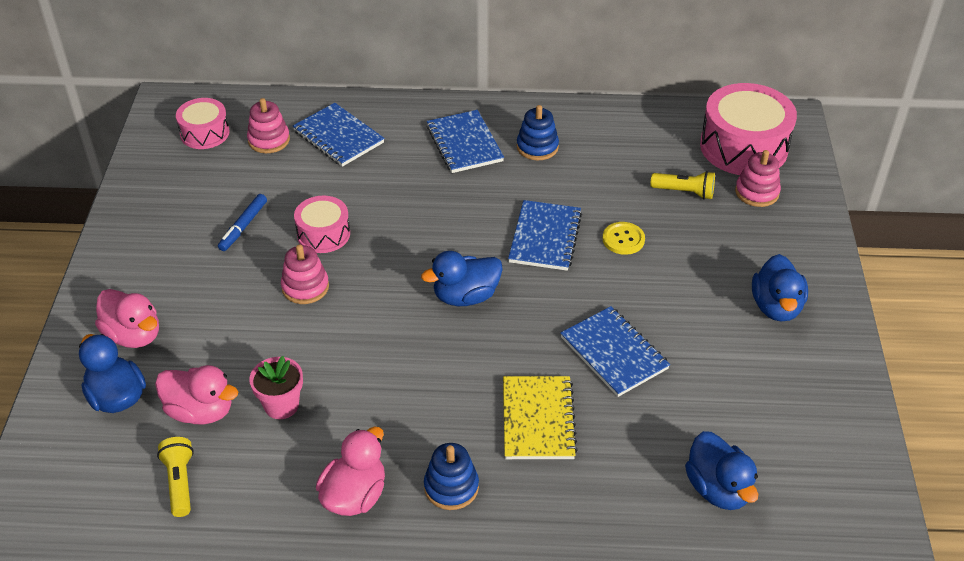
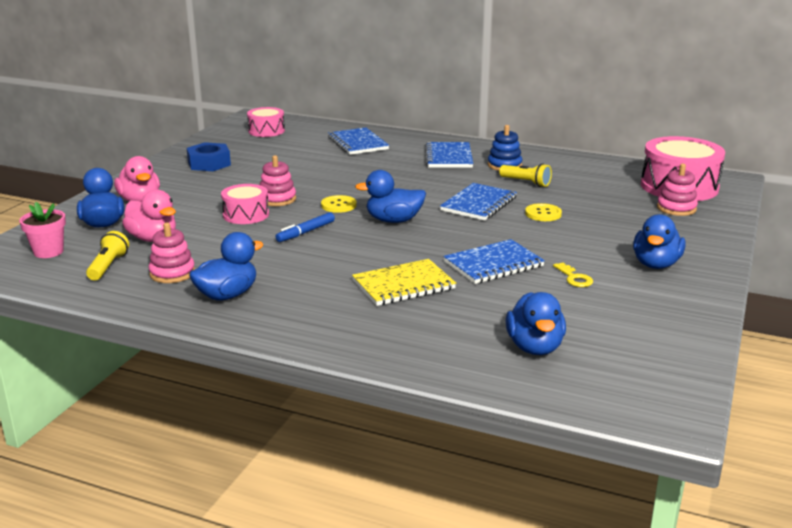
camera: 20 degrees right, 20 degrees down
blue marker [218,194,267,251] -> blue marker moved to [276,212,335,242]
pink stacking toy [247,98,290,153] -> pink stacking toy moved to [148,223,195,283]
pink flower pot [249,356,303,419] -> pink flower pot moved to [19,202,66,258]
pink drum [294,196,350,253] -> pink drum moved to [221,184,269,224]
pink duck [316,427,385,516] -> blue duck [189,232,264,300]
blue stacking toy [424,443,479,510] -> none
yellow notebook [503,376,578,459] -> yellow notebook turned 45 degrees clockwise [352,259,456,306]
blue notebook [560,306,670,397] -> blue notebook turned 75 degrees clockwise [443,239,545,284]
yellow flashlight [651,171,715,200] -> yellow flashlight moved to [499,163,552,187]
none -> blue nut [187,142,231,171]
none -> yellow button [321,195,357,213]
none -> yellow key [553,263,593,287]

